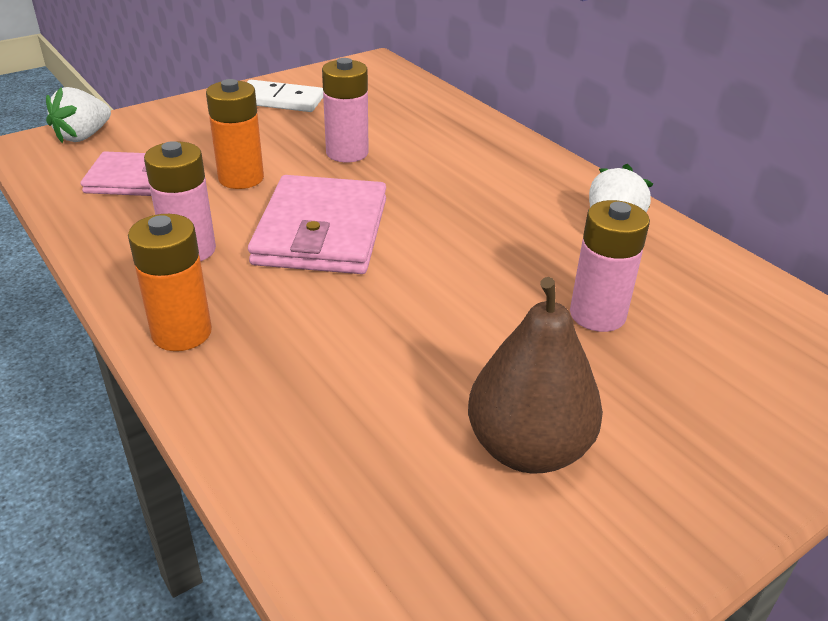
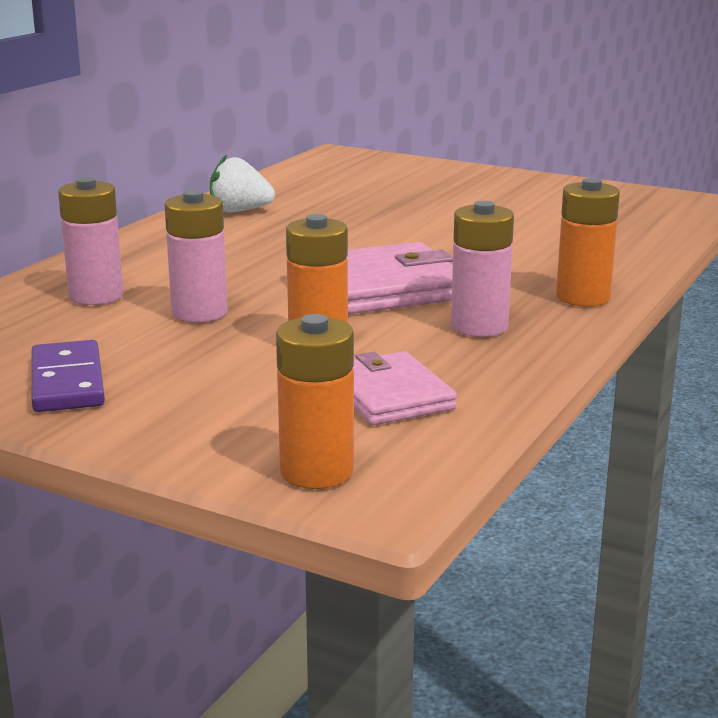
camera: 115 degrees left, 15 degrees down
white strawberry [46,87,111,143] -> orange battery [276,314,354,489]
white domino [247,80,323,112] -> purple domino [31,340,105,412]
brown pear [468,277,603,473] -> none
pink battery [570,200,650,332] -> pink battery moved to [58,177,123,305]

